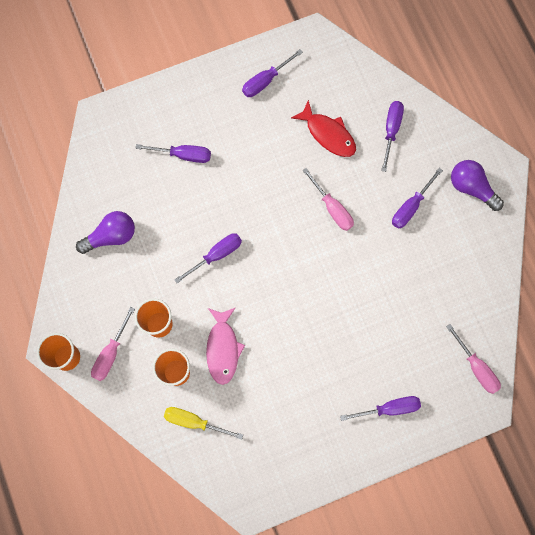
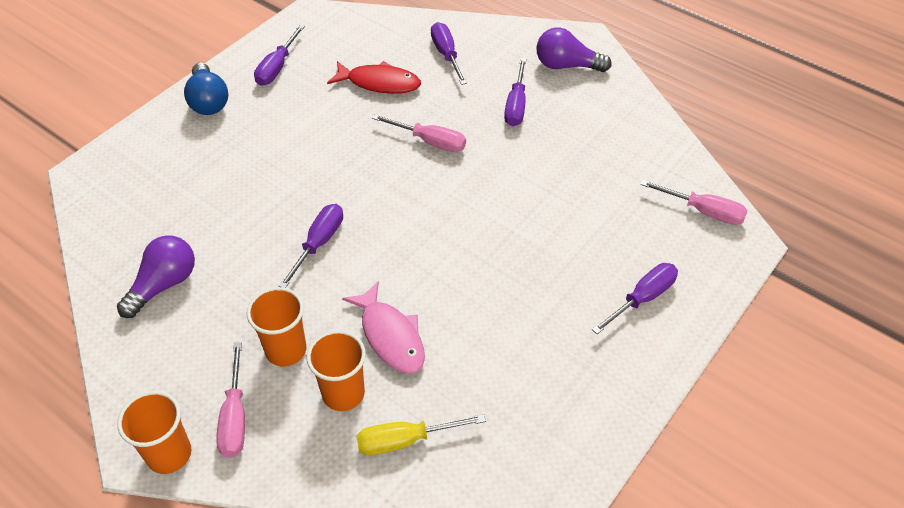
camera: 30 degrees left, 25 degrees down
purple screwdriver [136,144,211,163] -> none
none -> blue light bulb [184,63,228,115]

